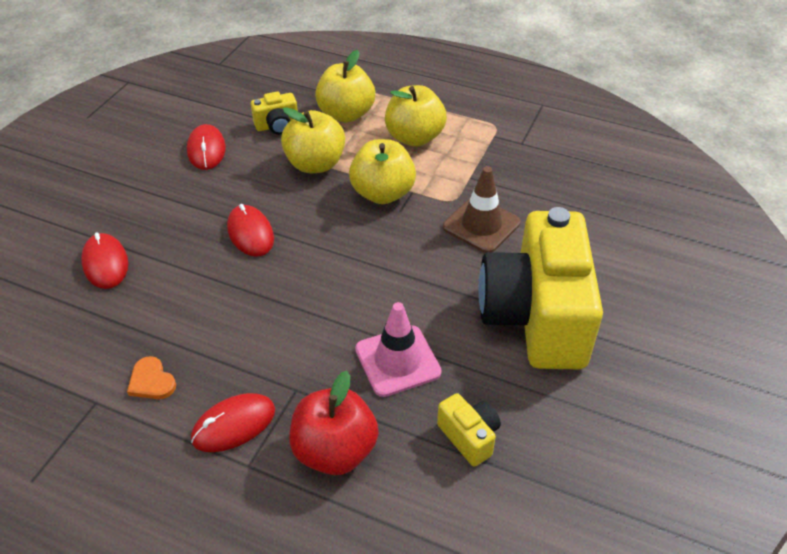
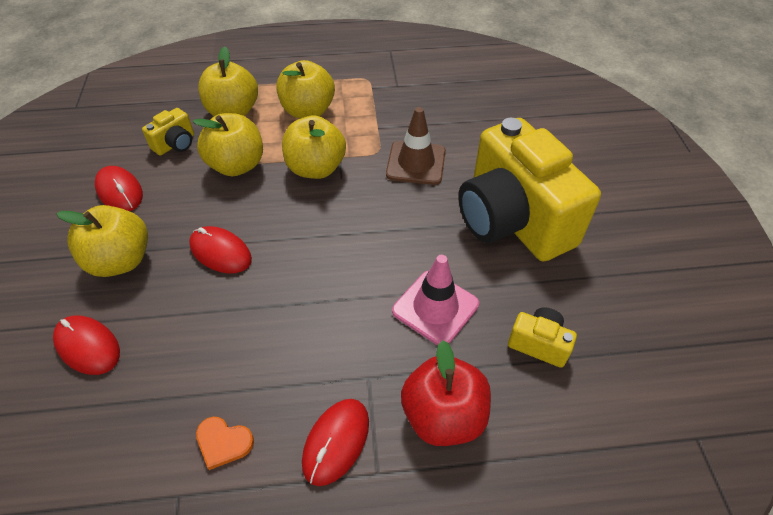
camera: 30 degrees left, 5 degrees up
none -> yellow apple [57,205,148,277]

